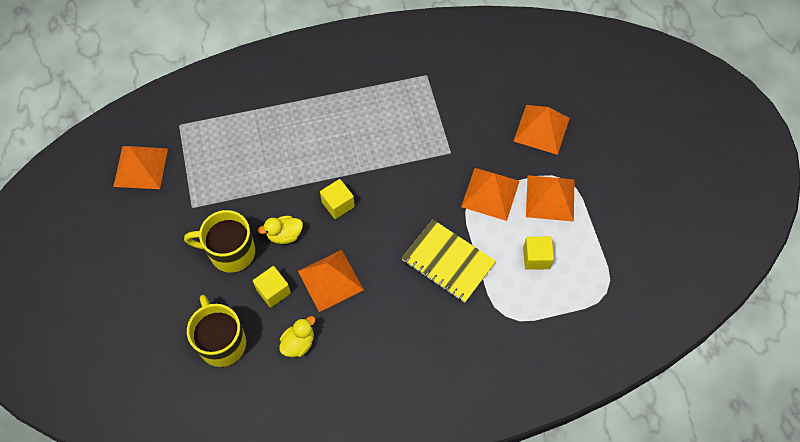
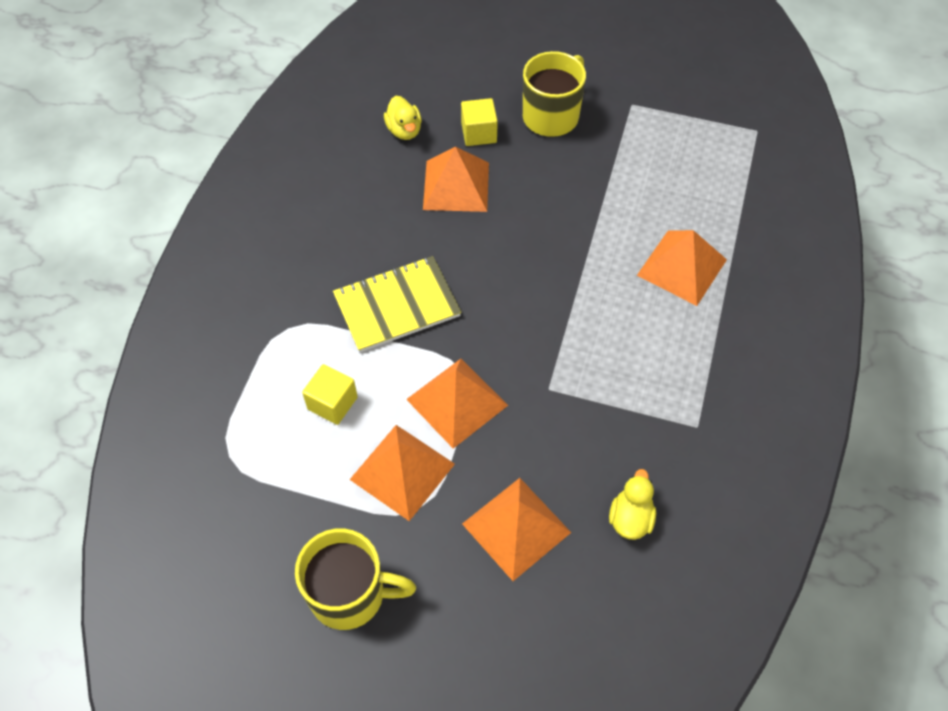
camera: 120 degrees right, 5 degrees down
orange pyramid [113,146,168,189] -> orange pyramid moved to [637,230,727,306]
yellow mug [187,295,246,367] -> yellow mug moved to [295,528,416,630]
yellow duck [258,216,303,244] -> yellow duck moved to [609,469,656,540]
yellow cube [320,179,355,219] -> none

